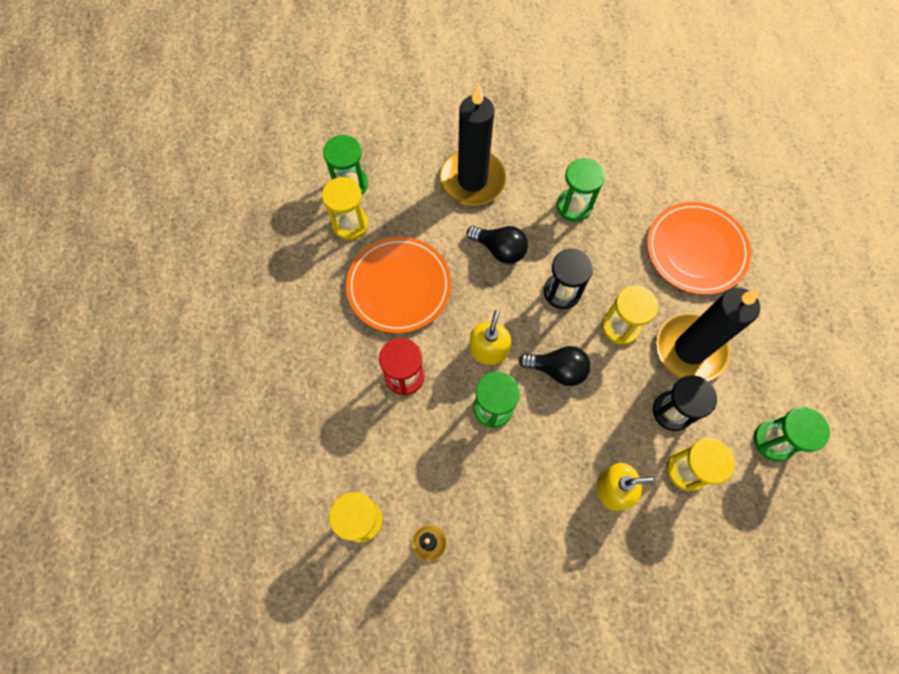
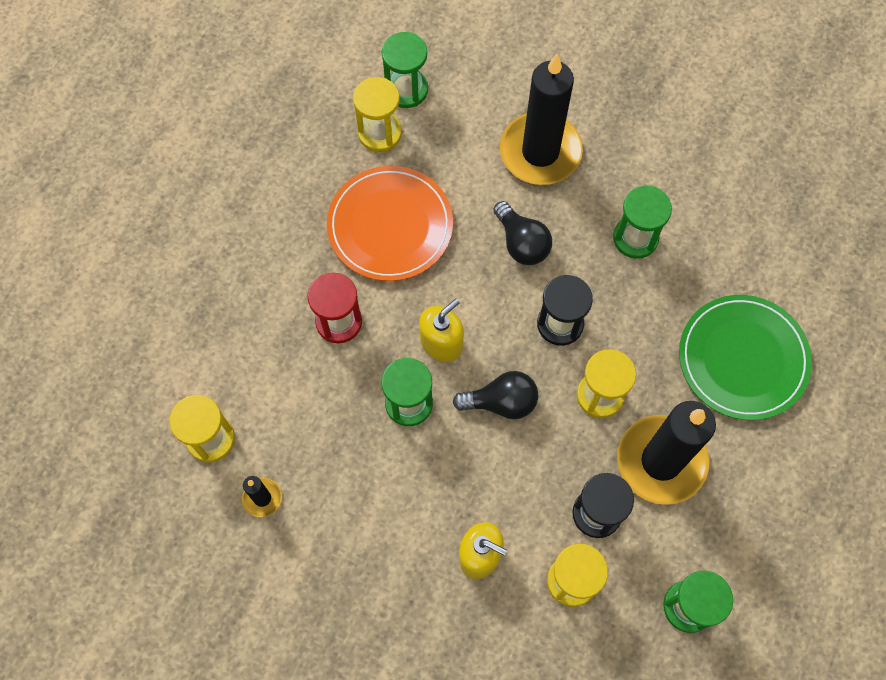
camera: 30 degrees right, 0 degrees up
black light bulb [519,346,591,386] -> black light bulb turned 45 degrees counterclockwise [453,371,538,419]
orange plate [647,202,751,295] -> green plate [679,295,812,420]

